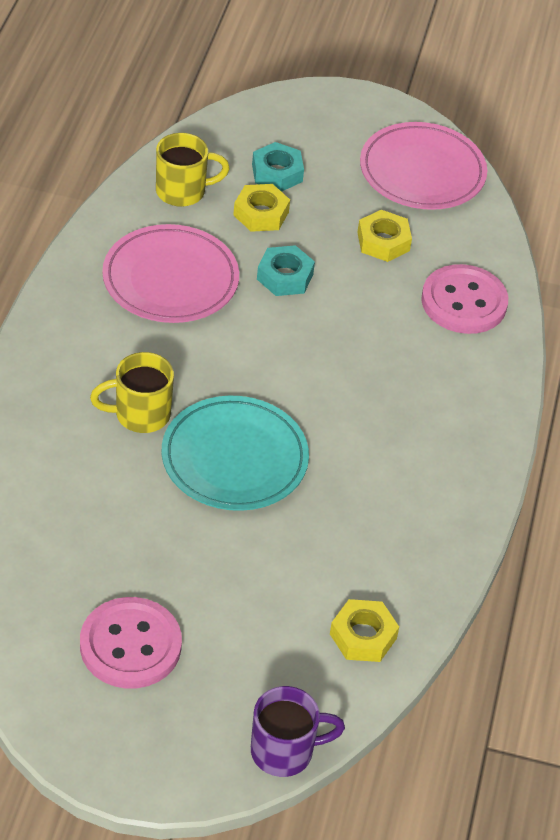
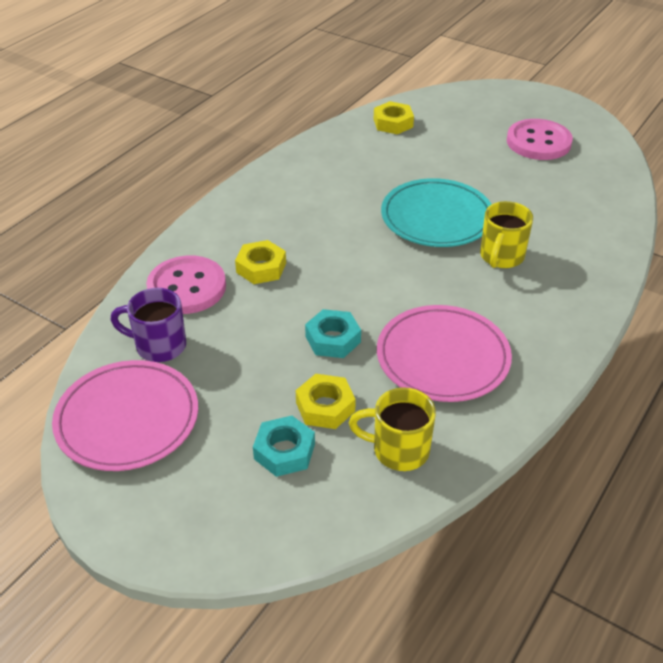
camera: 155 degrees left, 5 degrees down
yellow mug [90,352,174,433] -> yellow mug turned 105 degrees clockwise [480,201,533,268]
purple mug [251,686,345,777] -> purple mug moved to [111,288,186,362]
yellow nut [357,210,412,262] -> yellow nut moved to [235,240,286,284]

